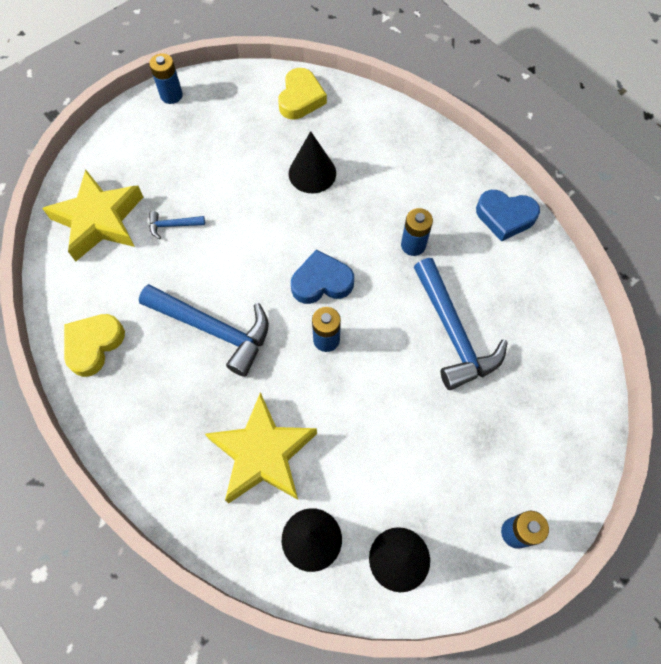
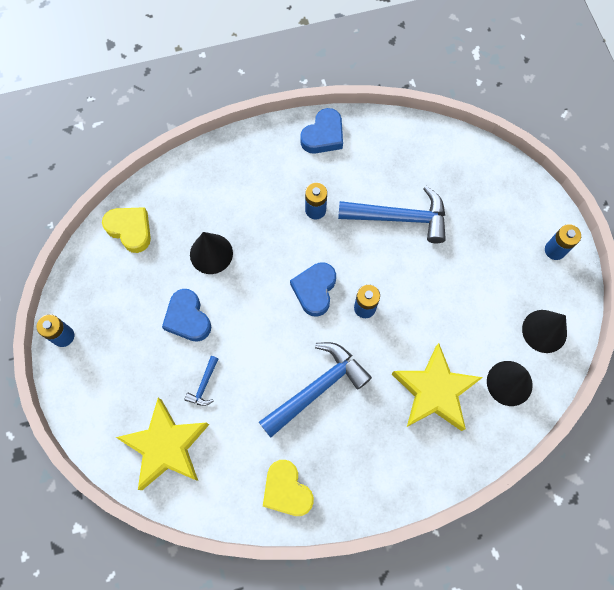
camera: 65 degrees left, 5 degrees up
none -> blue heart [162,289,211,342]

